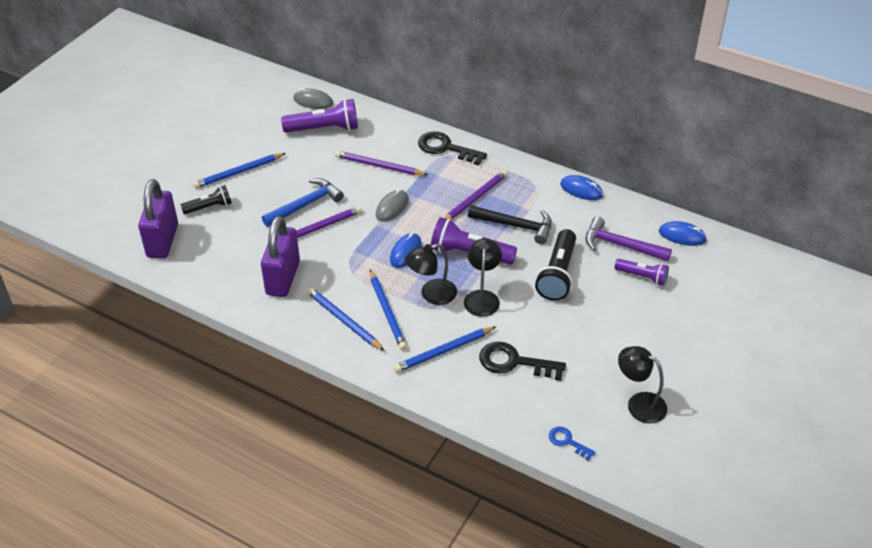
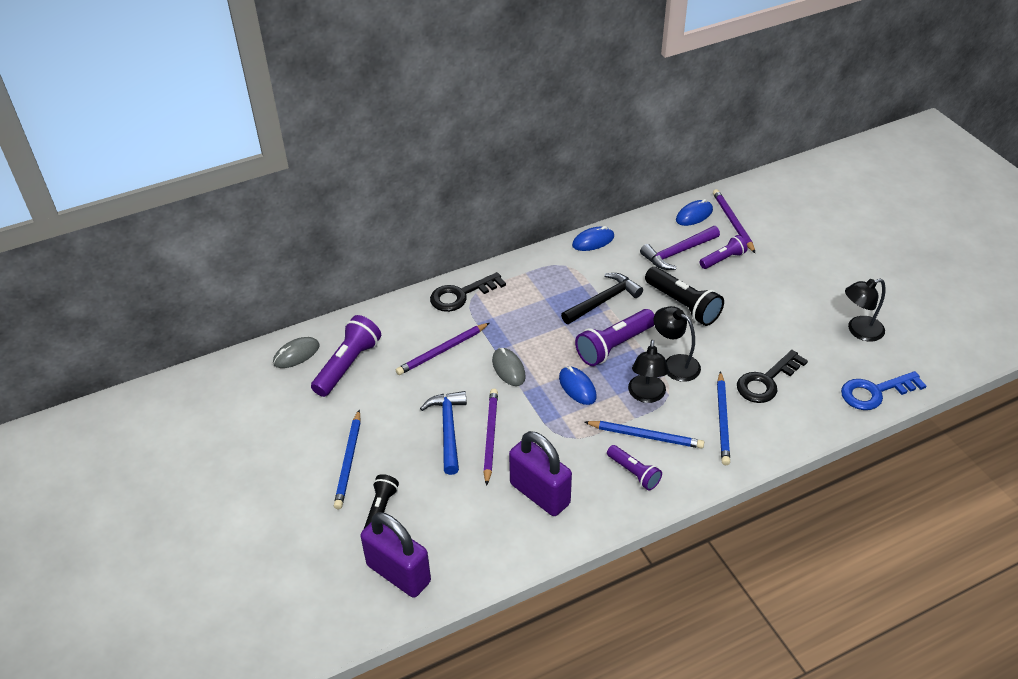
camera: 55 degrees left, 0 degrees up
blue pencil [307,287,384,351] -> purple flashlight [607,445,662,490]
purple pencil [444,170,508,220] -> purple pencil moved to [713,189,755,253]
blue key [549,427,596,461] -> blue key [841,371,926,410], size x1.82

